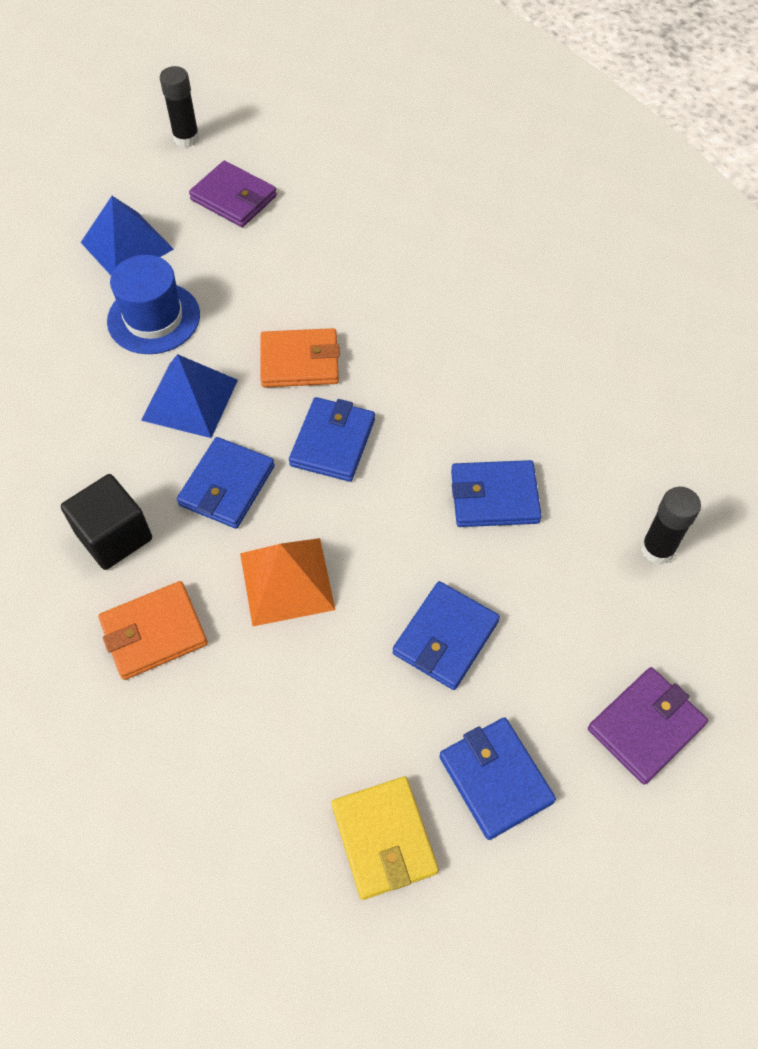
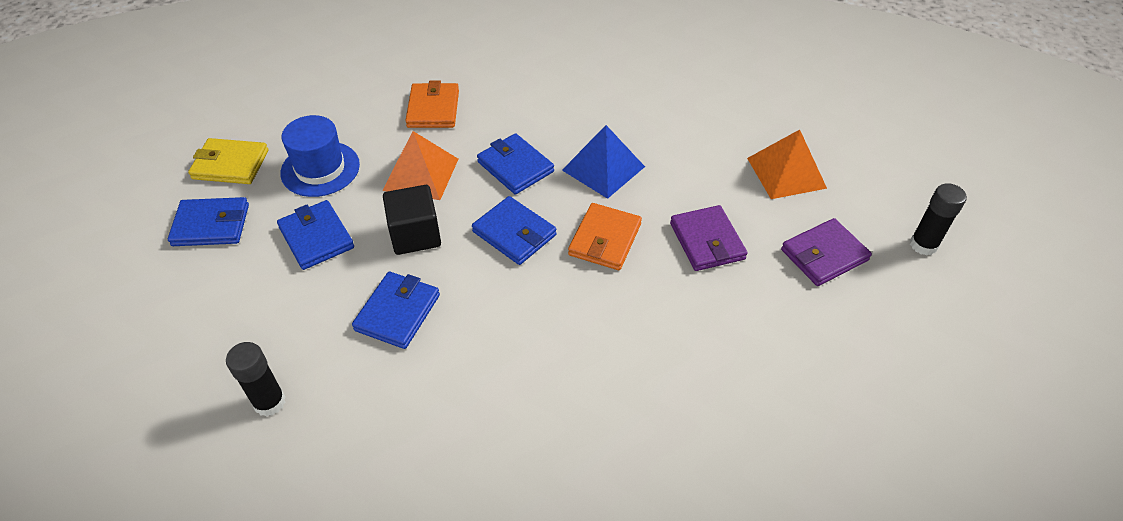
camera: 115 degrees right, 10 degrees down
black cube [61,474,152,570] -> black cube moved to [383,185,441,255]
blue pyramid [81,196,174,275] -> orange pyramid [747,130,827,199]
blue hat [107,255,200,354] -> blue hat moved to [280,115,360,197]
purple wallet [588,667,708,784] -> purple wallet moved to [670,205,747,271]

